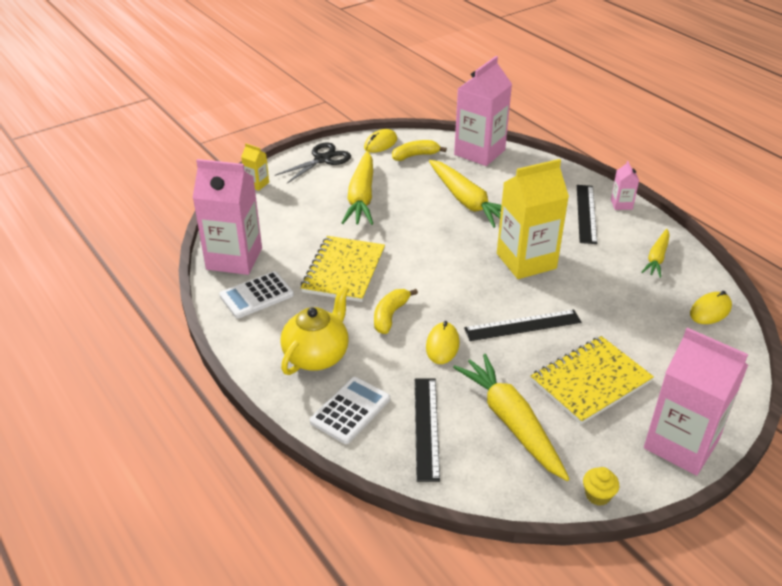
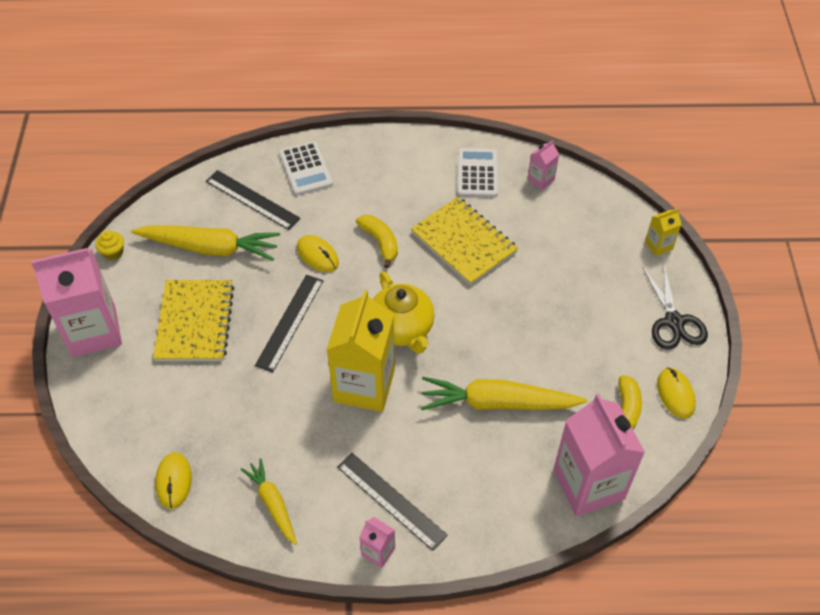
camera: 125 degrees right, 15 degrees up
pink carton [193,159,262,275] -> pink carton [527,140,559,190], size x0.44
yellow teapot [281,286,349,375] -> yellow teapot moved to [373,271,435,354]
yellow carrot [342,151,373,225] -> none

